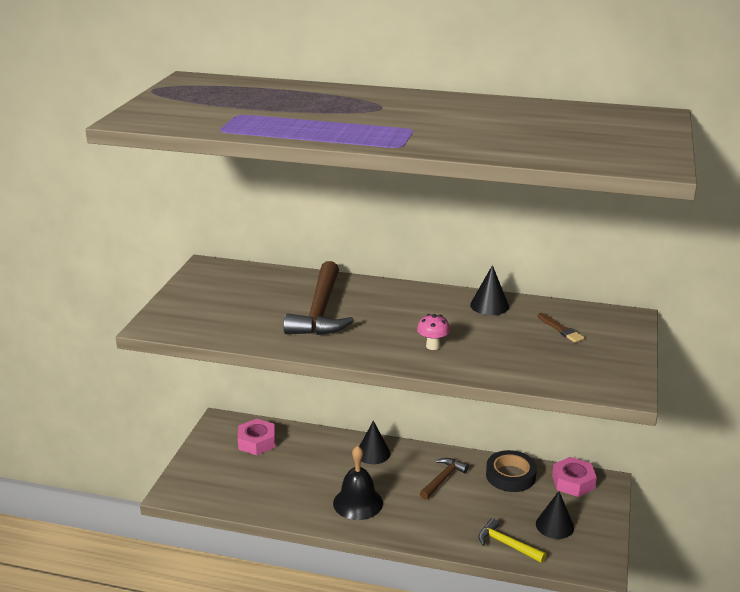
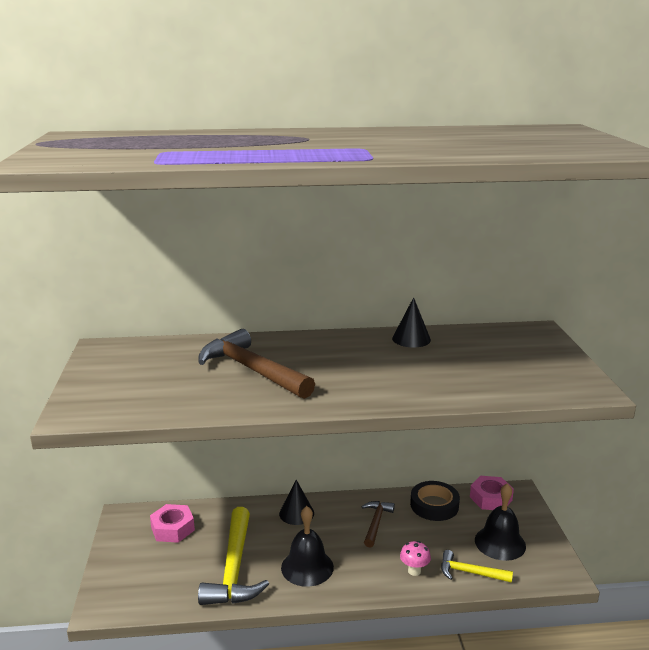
camera: 20 degrees left, 5 degrees down
brown hammer [283,261,354,335] -> brown hammer turned 150 degrees clockwise [198,329,315,399]
pink mushroom [417,314,450,350] -> pink mushroom moved to [400,541,431,576]
black cone [536,491,574,539] -> black bell [475,483,526,561]
brown brush [538,313,585,343] -> none
none -> yellow hammer [198,507,269,605]

